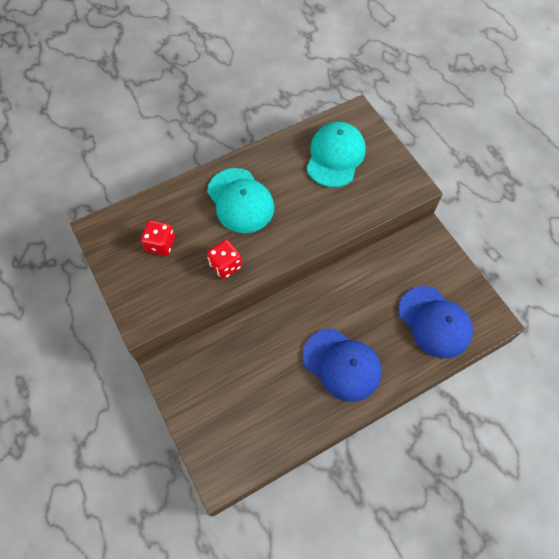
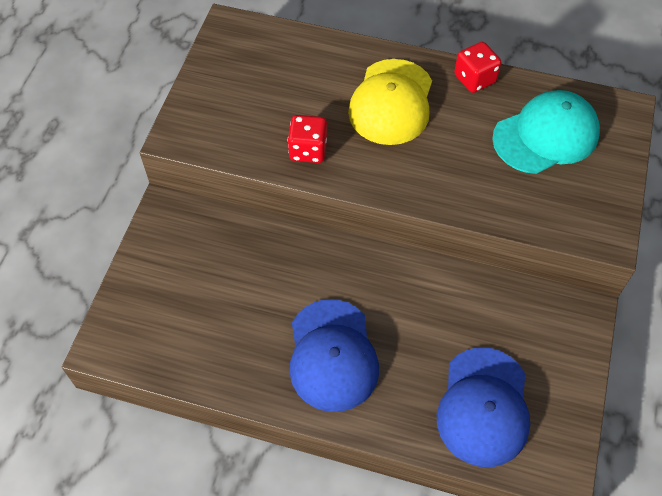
camera: 45 degrees right, 5 degrees down
red dice [141,220,175,256] -> red dice moved to [454,42,501,93]
turquoise cap [207,168,274,233] -> yellow cap [348,59,432,145]

